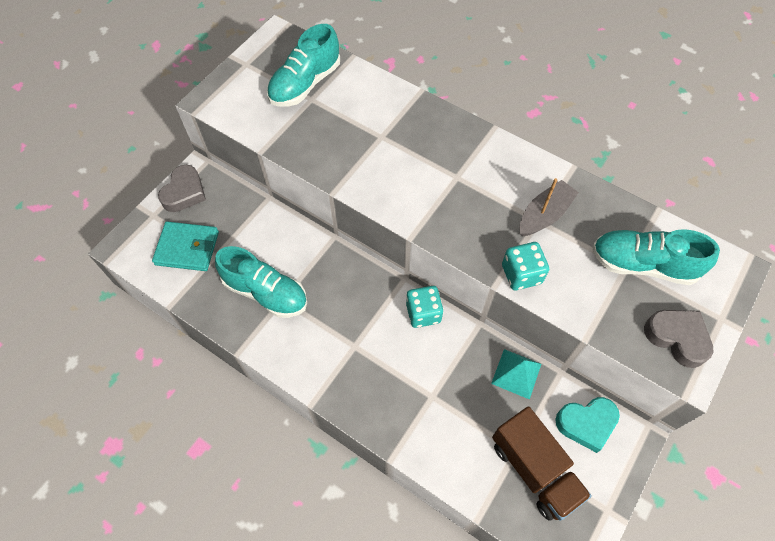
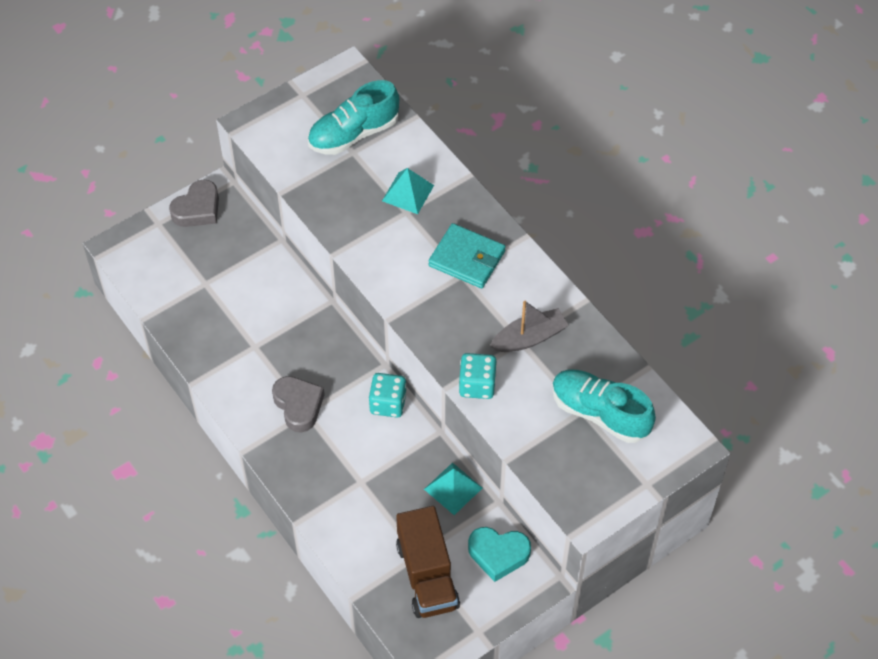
camera: 20 degrees right, 5 degrees down
turquoise wallet [152,221,219,271] -> turquoise wallet moved to [428,223,506,288]
turquoise shoe [215,246,307,318] -> none
grey heart [644,310,714,368] -> grey heart moved to [272,376,325,433]
none -> turquoise pyramid [382,168,434,214]

